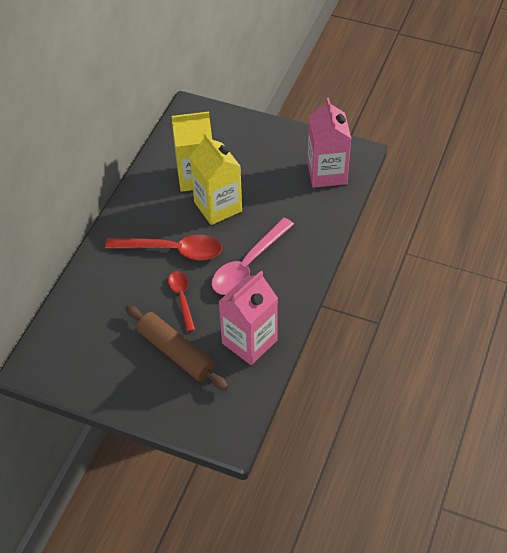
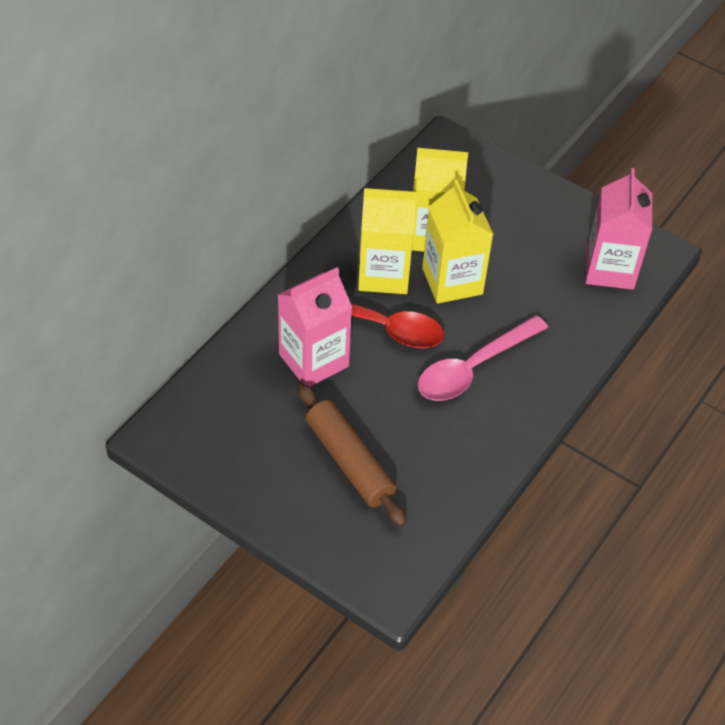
camera: 10 degrees right, 0 degrees up
red spoon [168,271,195,332] -> none
pink carton [218,271,278,365] -> pink carton moved to [278,267,352,387]
none -> yellow carton [358,188,417,294]

